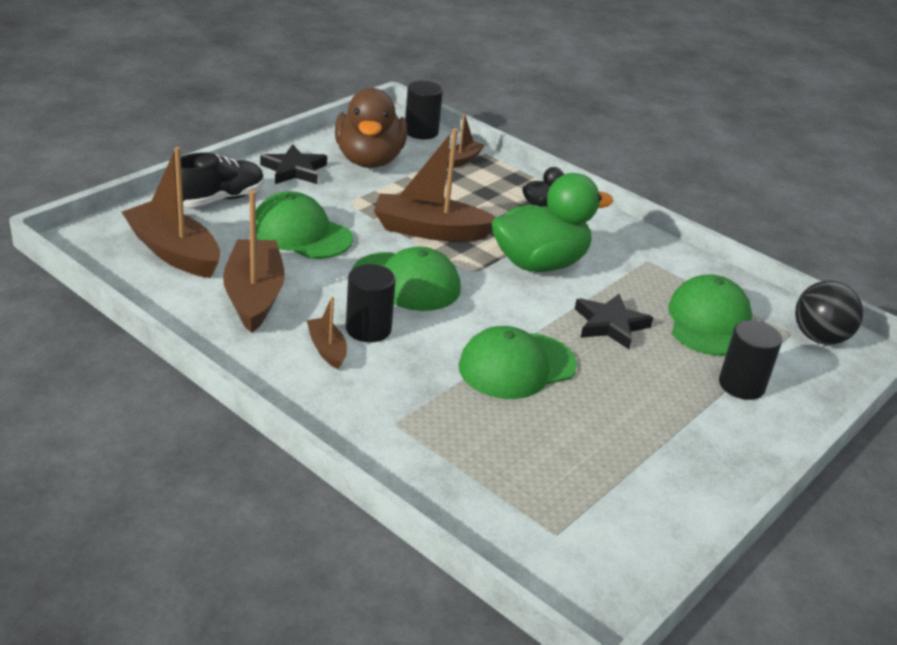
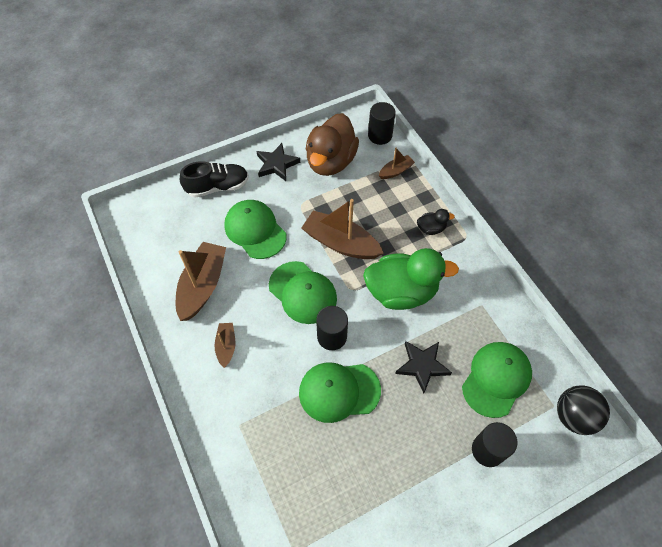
camera: 25 degrees right, 25 degrees up
brown boat [122,147,220,278] -> none
black cylinder [346,264,396,342] -> black cylinder moved to [316,306,348,350]

